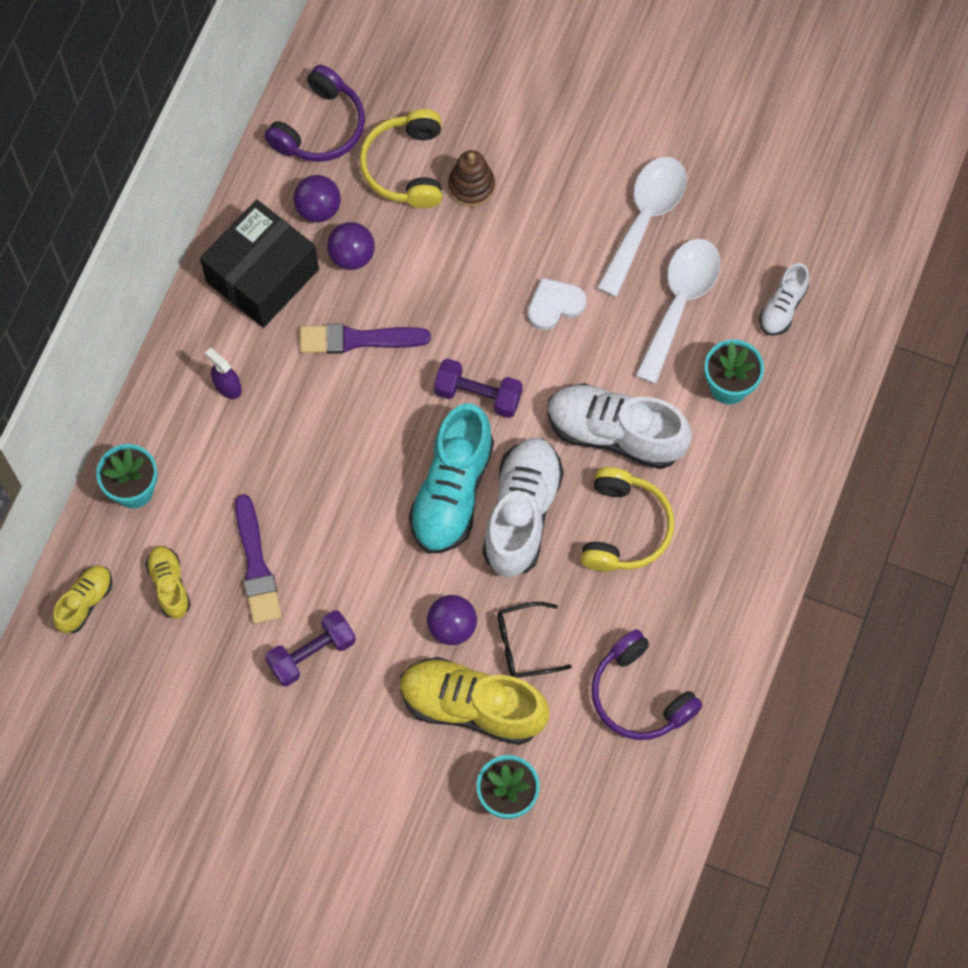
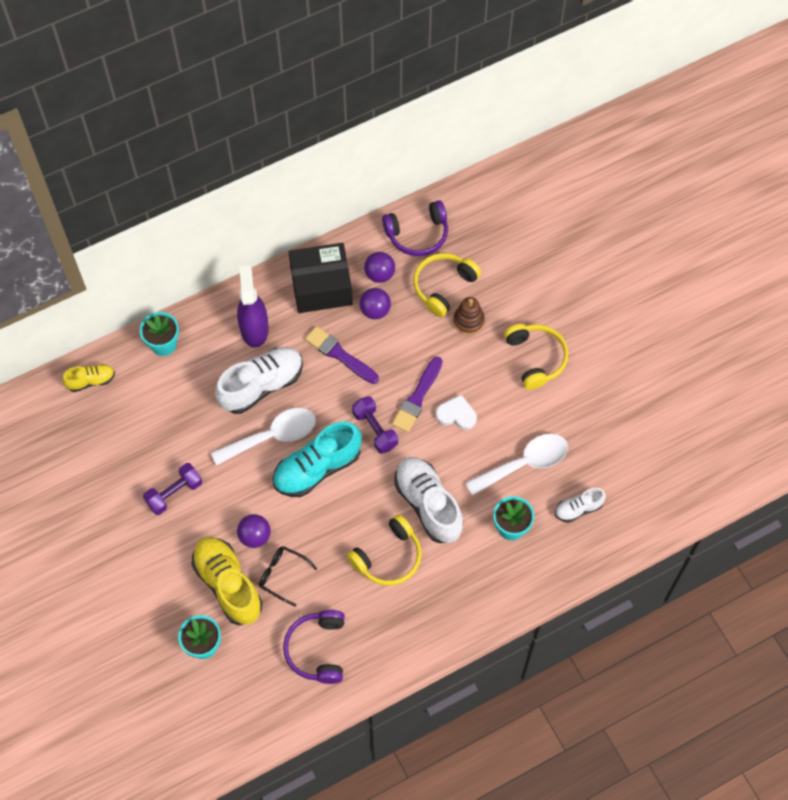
camera: 40 degrees right, 5 degrees down
yellow shoe [145,546,191,619] -> none
purple spray bottle [205,348,242,399] -> purple spray bottle [237,266,269,348], size x2.01
purple brush [235,494,282,624] -> purple brush moved to [392,357,443,432]
purple dumbbell [265,610,356,686] -> purple dumbbell turned 45 degrees counterclockwise [143,463,202,515]
white shoe [483,438,564,577] -> white shoe moved to [215,347,303,414]
white spoon [597,157,687,297] -> white spoon moved to [211,408,316,466]
none -> yellow headphones [504,324,568,390]

